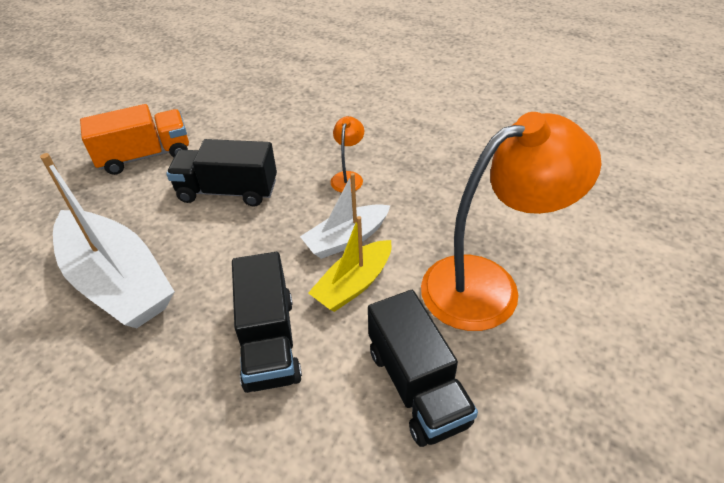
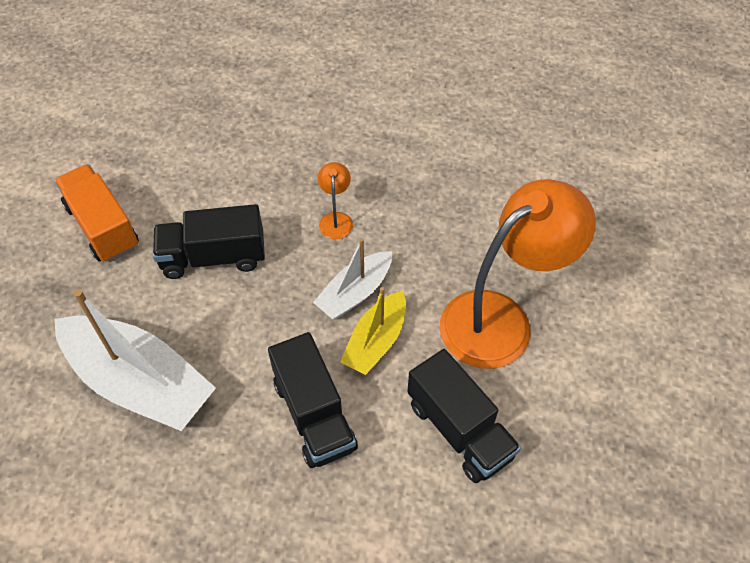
camera: 15 degrees left, 10 degrees up
orange truck [80,104,189,175] -> orange truck turned 90 degrees counterclockwise [55,164,139,262]

